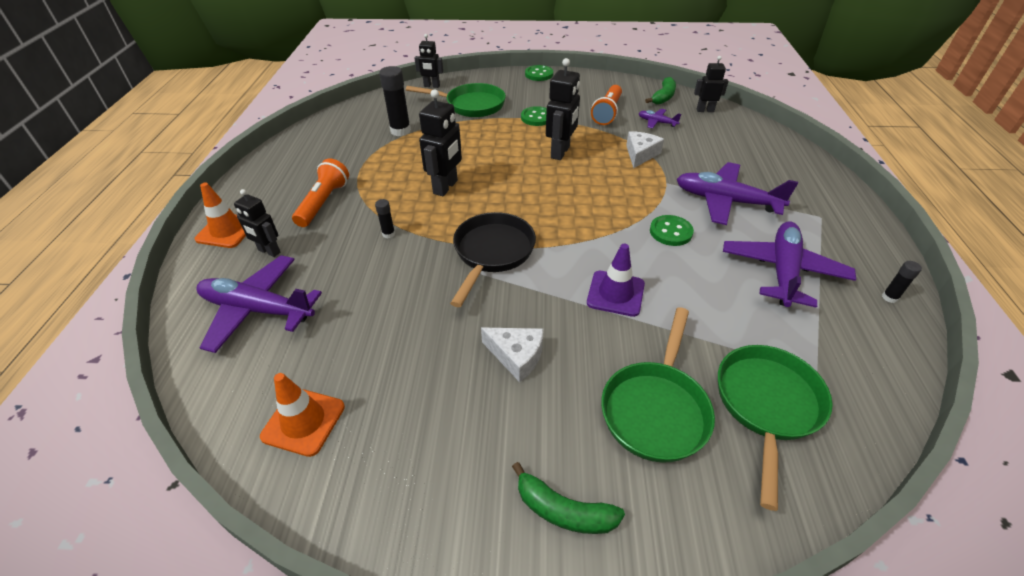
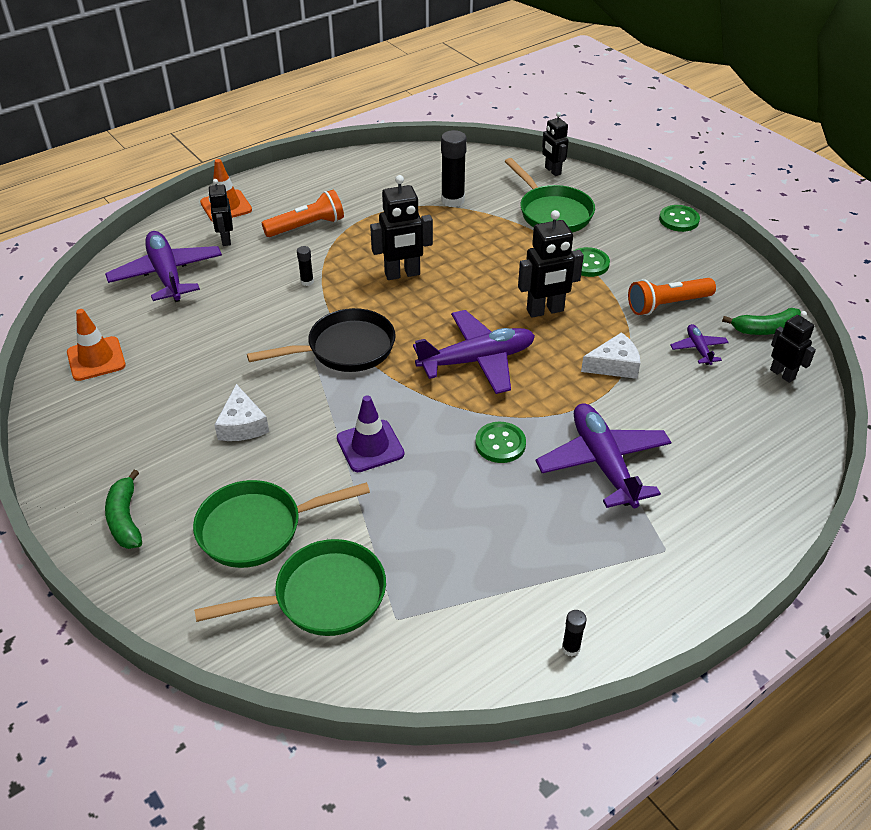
camera: 50 degrees right, 0 degrees up
purple plane [723,221,856,308] -> purple plane moved to [413,310,535,394]

